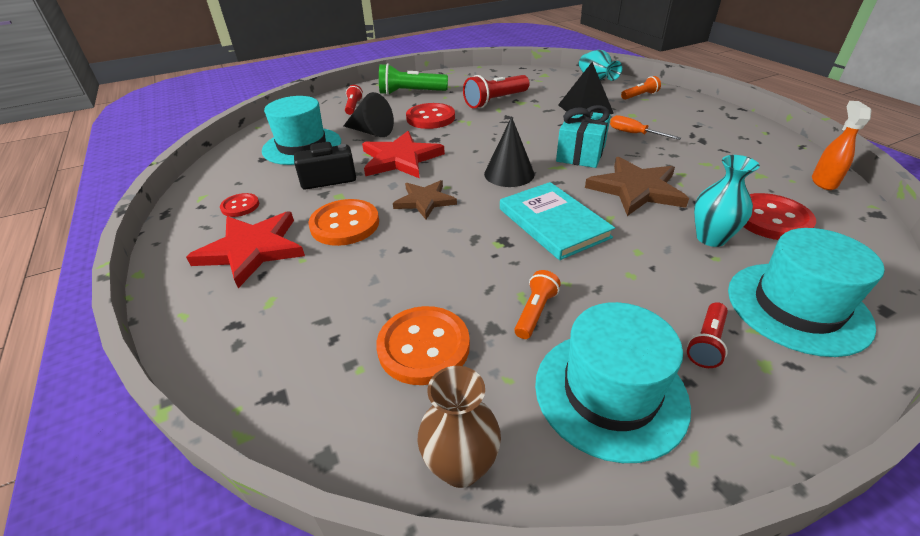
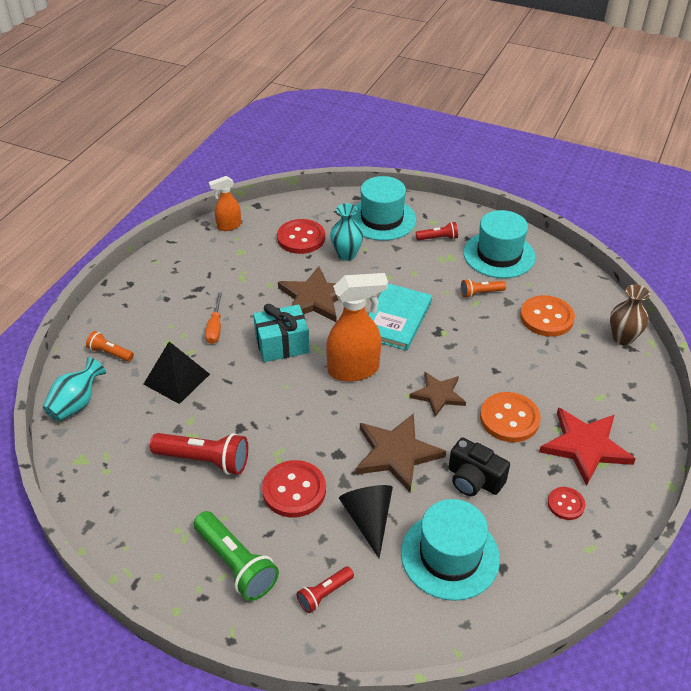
camera: 130 degrees left, 5 degrees up
red star [362,131,445,179] -> brown star [355,413,446,492]
brown vase [417,366,501,488] -> brown vase moved to [610,285,650,345]
black cone [484,117,535,187] -> orange spray bottle [326,273,388,382]

